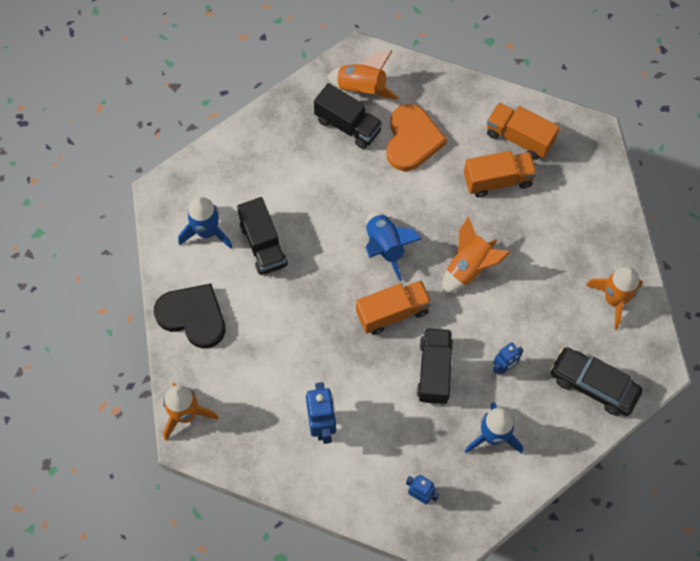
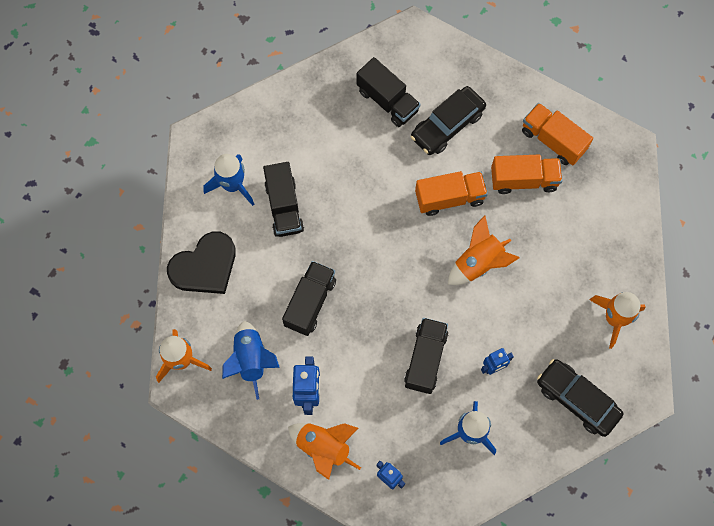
camera: 10 degrees right, 5 degrees up
black heart [154,284,226,349] -> black heart turned 105 degrees clockwise [167,231,236,294]
orange rocket [327,51,399,100] -> orange rocket moved to [288,423,361,480]
orange truck [356,280,432,335] -> orange truck moved to [415,171,488,216]
blue rocket [366,212,422,281] -> blue rocket moved to [222,321,280,400]
orange heart [386,104,447,171] -> black car [411,86,486,155]
none -> black truck [282,261,336,336]

